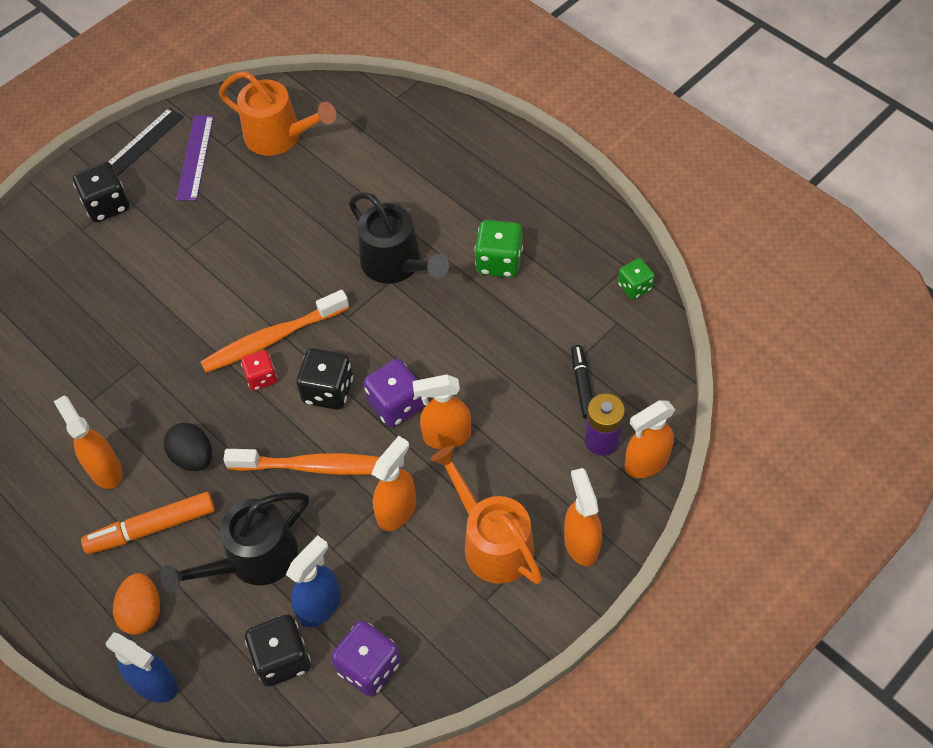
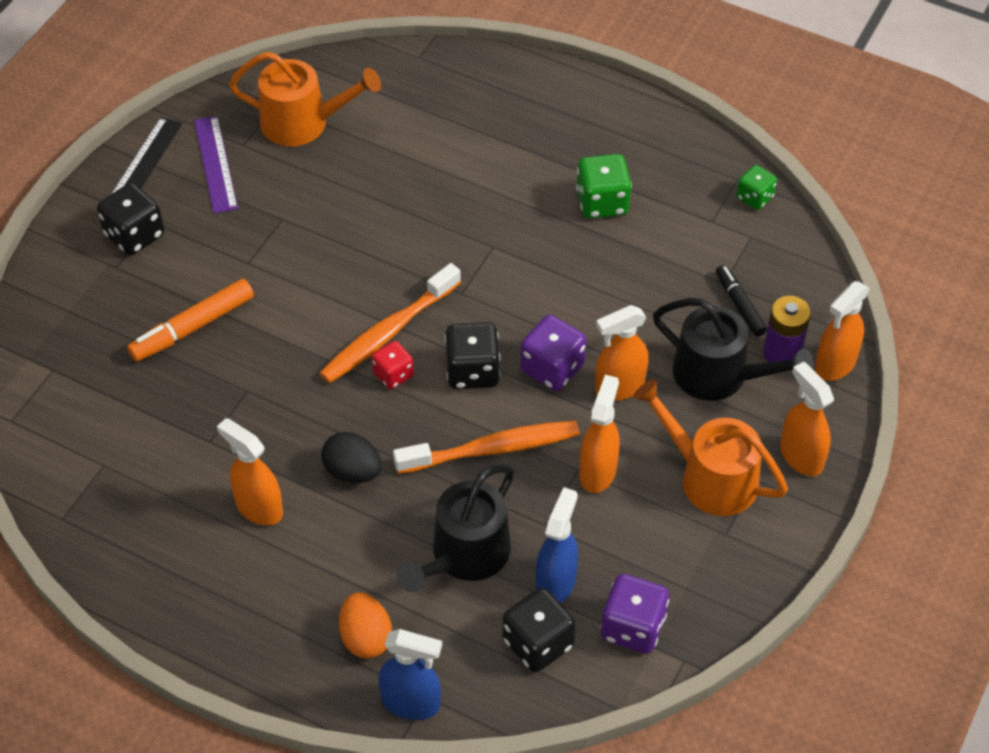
camera: 20 degrees left, 5 degrees down
orange marker [81,492,215,554] -> orange marker moved to [127,279,254,362]
black watering can [349,192,449,284] -> black watering can moved to [653,298,814,401]

